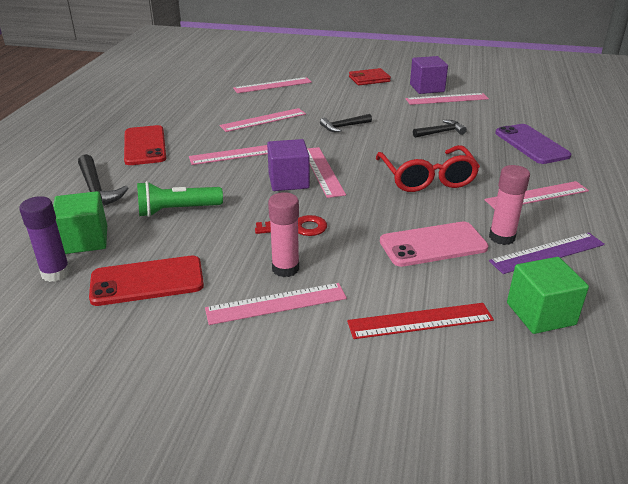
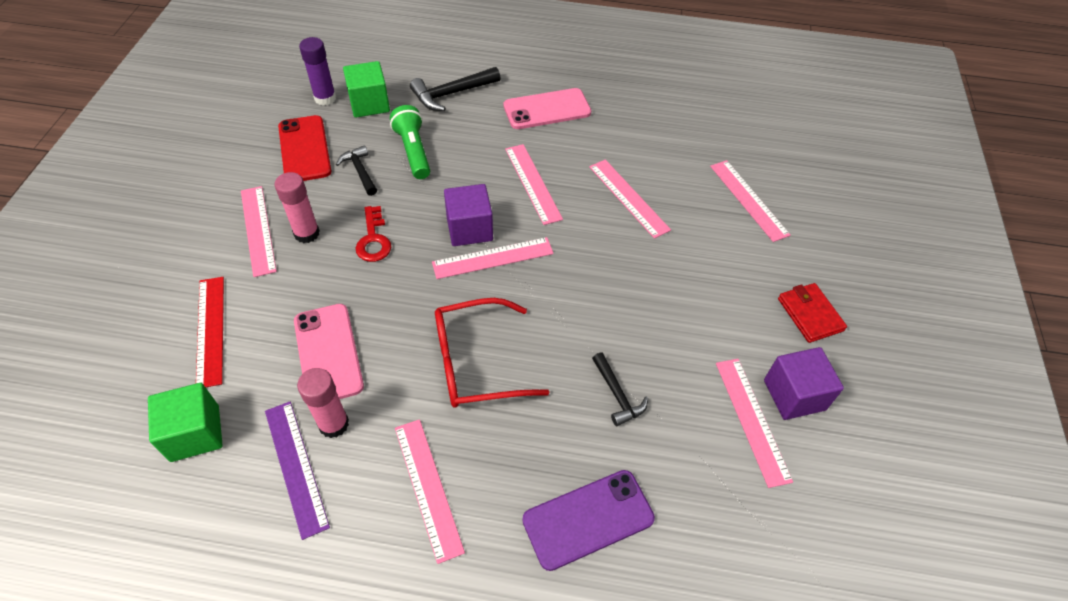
camera: 85 degrees right, 20 degrees up
red phone [124,125,166,165] -> pink phone [504,88,591,129]
black hammer [320,114,372,132] -> black hammer moved to [336,145,377,196]

